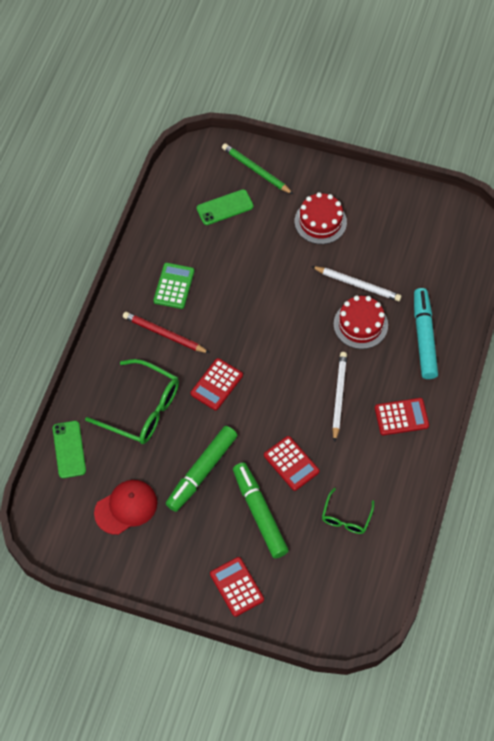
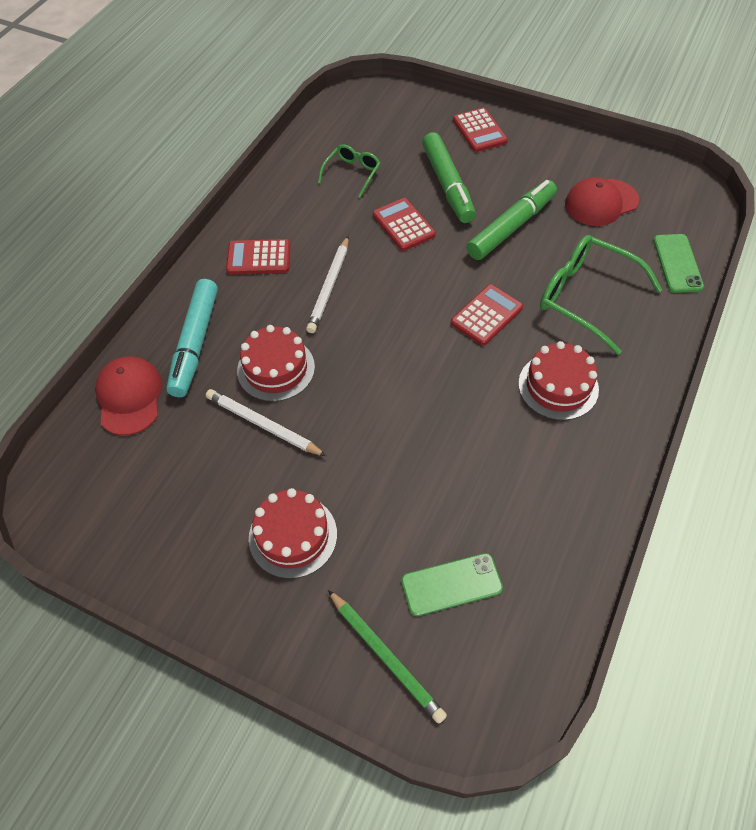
camera: 170 degrees left, 5 degrees down
red pencil [123,312,209,353] -> red cake [518,341,599,420]
green calculator [153,263,194,309] -> none
none -> red cap [95,356,163,435]

